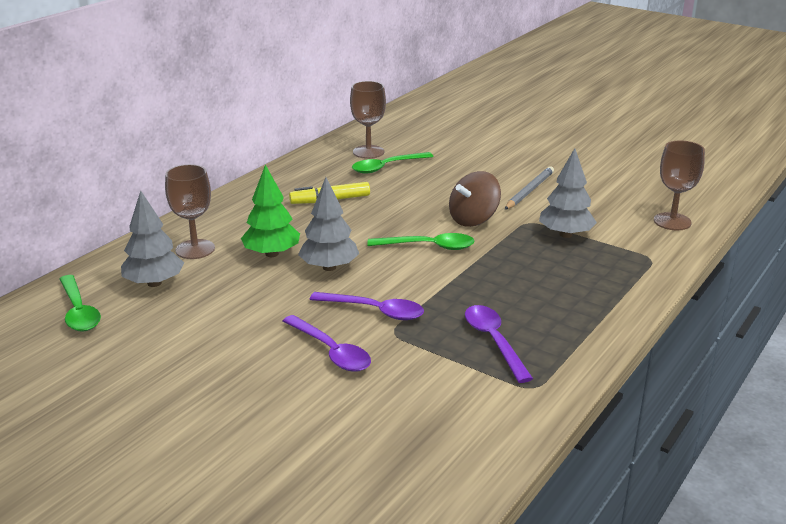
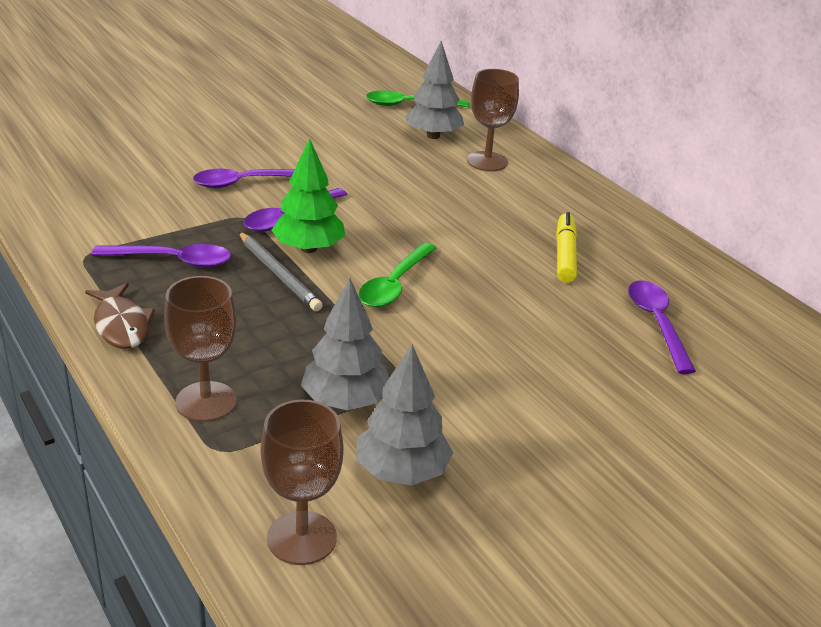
camera: 110 degrees right, 5 degrees up
green tree [241,165,300,257] -> green tree moved to [271,138,345,253]
grey tree [298,177,359,271] -> grey tree moved to [356,344,453,485]
brown goblet [350,81,386,159] -> brown goblet moved to [164,276,237,422]
green spoon [352,152,434,174] -> purple spoon [628,280,696,374]
brown spinning top [449,171,501,227] -> none
grey pencil [504,166,554,210] -> grey pencil moved to [239,232,323,311]
none -> brown fish [85,283,155,349]

